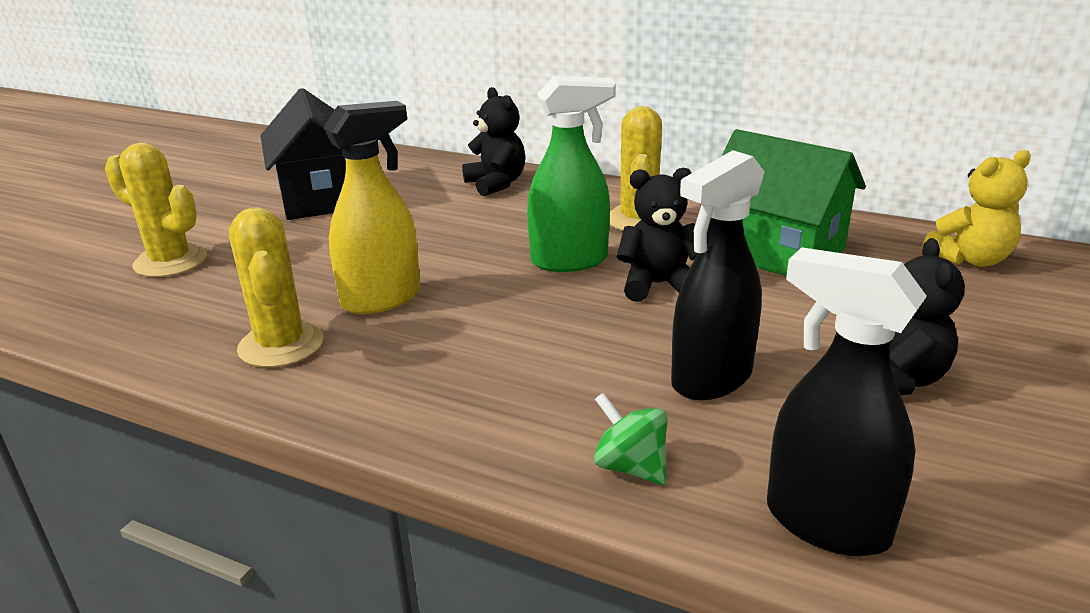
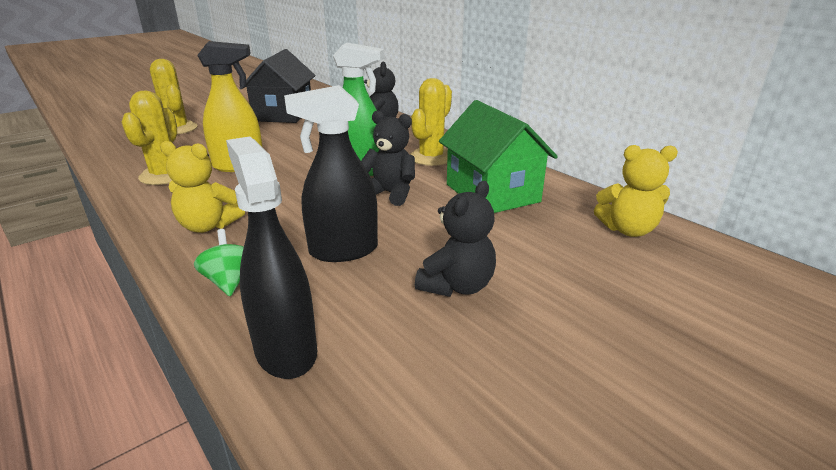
camera: 25 degrees right, 0 degrees up
none -> yellow teddy bear [160,141,245,233]

